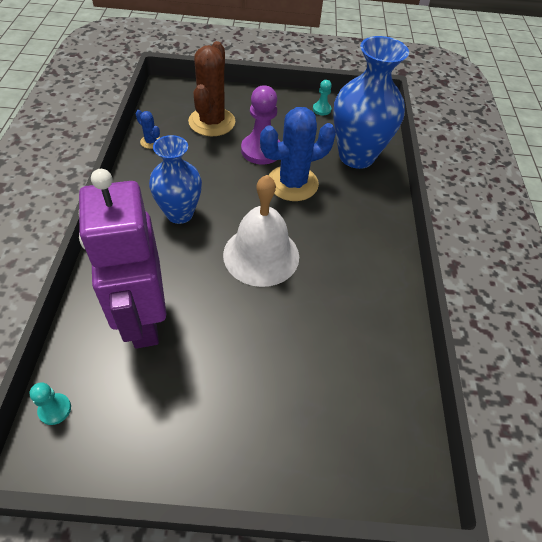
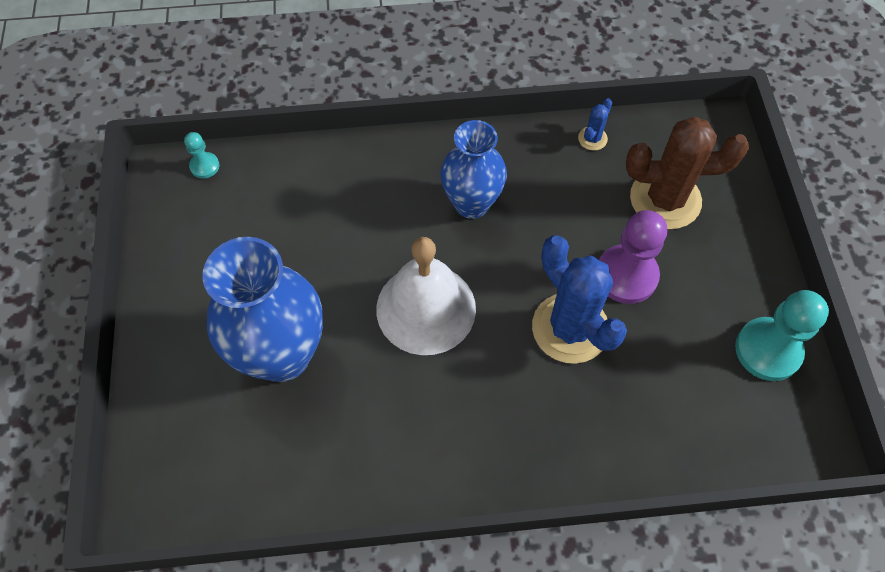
camera: 85 degrees right, 10 degrees up
purple robot [79,169,166,349] -> none
turquoise pawn [313,80,332,115] -> turquoise pawn [735,290,829,381], size x2.00
blue vase [333,36,409,169] -> blue vase moved to [202,237,323,382]

